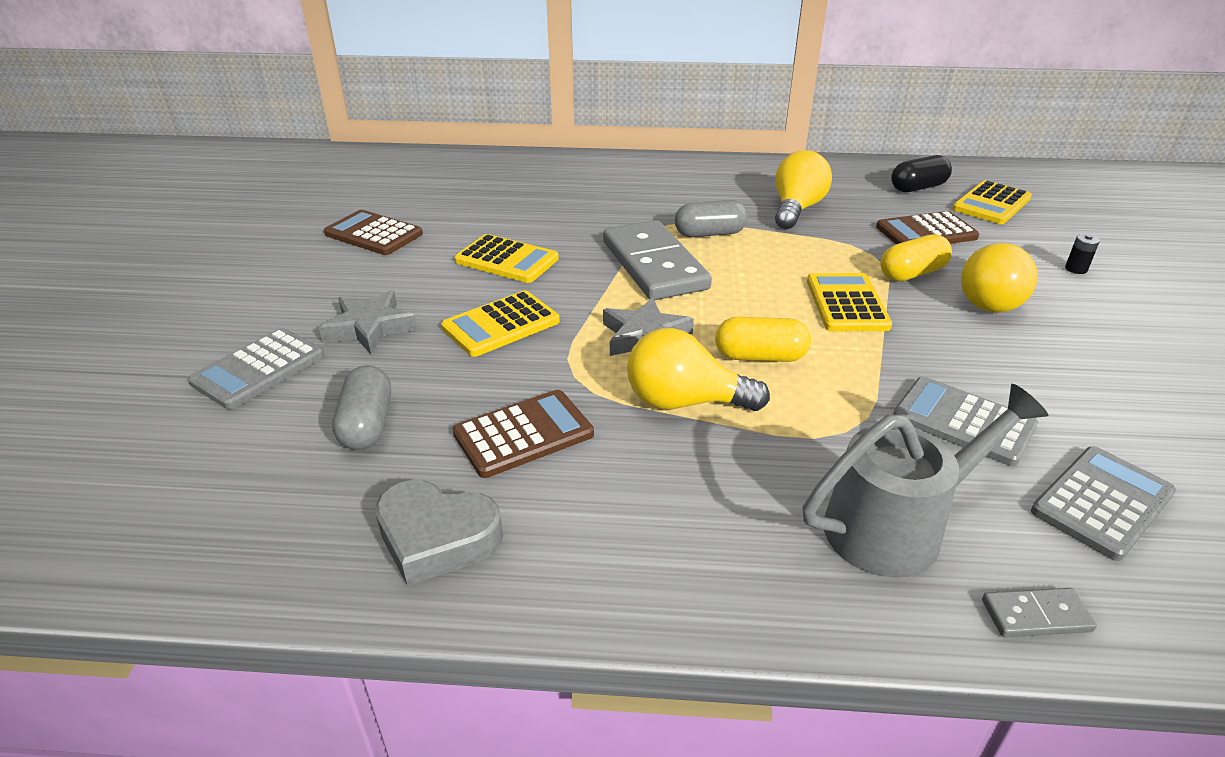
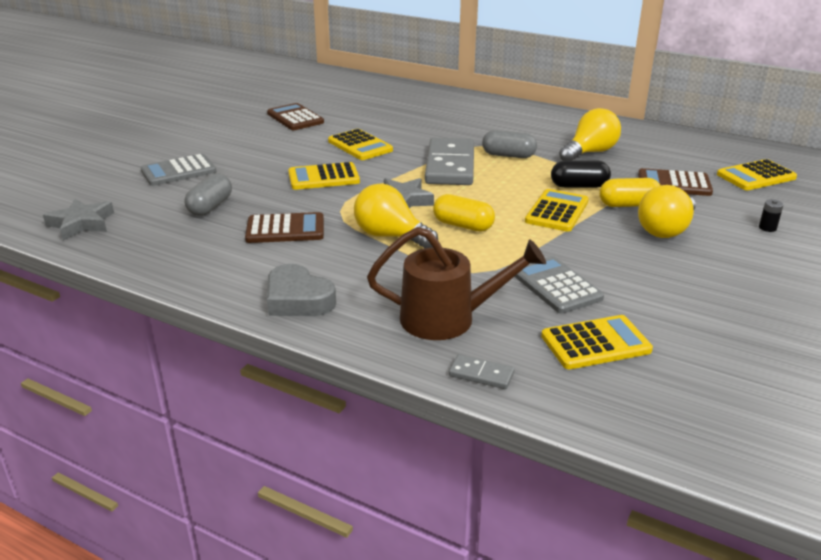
camera: 25 degrees right, 5 degrees down
grey star [319,290,417,354] -> grey star moved to [43,199,114,240]
grey heart [375,480,503,586] -> grey heart moved to [267,264,336,316]
grey watering can [803,384,1048,578] -> brown watering can [367,227,546,340]
black capsule [891,155,952,192] -> black capsule moved to [551,160,611,188]
grey calculator [1031,446,1176,561] -> yellow calculator [541,315,653,369]

